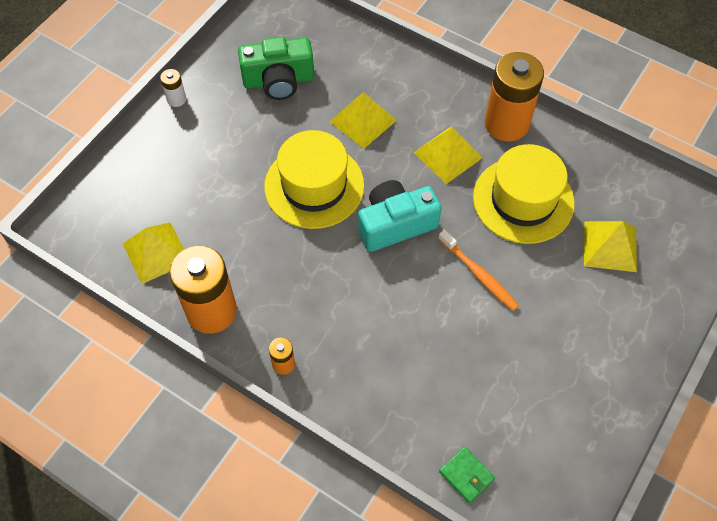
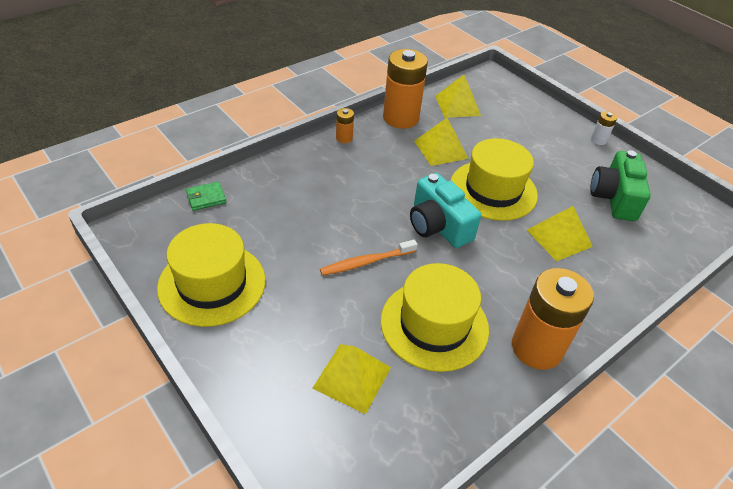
camera: 105 degrees right, 15 degrees down
turquoise camera [358,180,441,252] -> turquoise camera turned 150 degrees clockwise [410,173,481,248]
yellow pyramid [413,127,482,184] -> yellow pyramid moved to [414,118,469,166]
none -> yellow hat [157,223,265,327]

